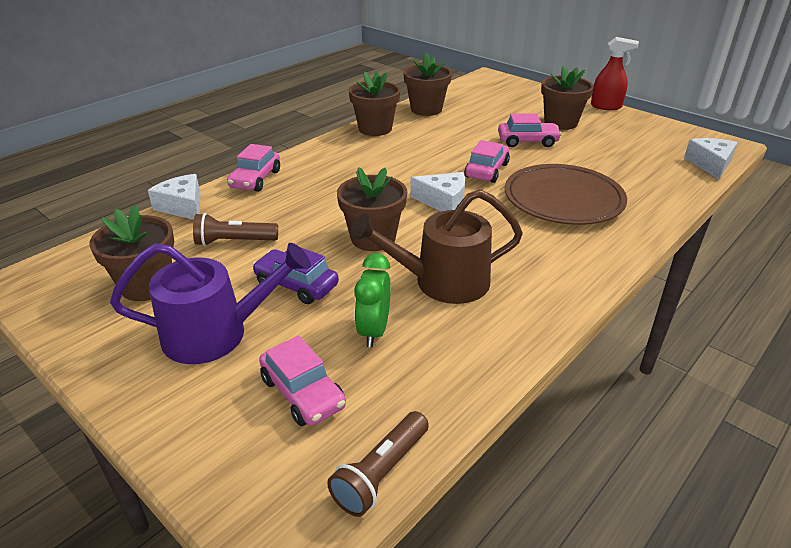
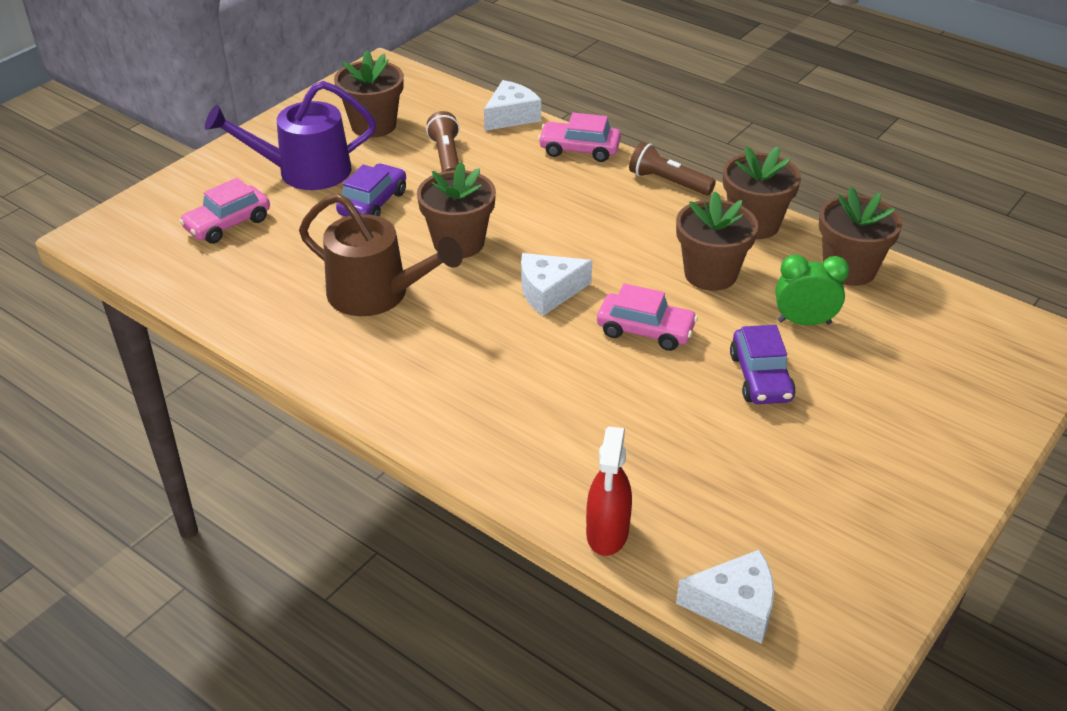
camera: 85 degrees right, 5 degrees up
purple watering can [110,243,311,364] -> purple watering can turned 90 degrees clockwise [205,81,376,190]
brown flashlight [327,411,429,517] -> brown flashlight moved to [629,142,716,195]
brown watering can [350,189,523,304] -> brown watering can turned 135 degrees clockwise [299,193,463,316]
green clock [354,253,391,347] -> green clock moved to [775,254,849,325]
white cheese [410,172,465,212] -> white cheese turned 60 degrees clockwise [521,253,592,316]
pink car [498,114,562,147] -> purple car [730,325,796,404]
brown plate [505,164,627,225] -> none
brown flower pot [541,66,594,130] -> brown flower pot moved to [676,191,758,291]
red spray bottle [591,37,639,110] -> red spray bottle moved to [586,426,632,556]

